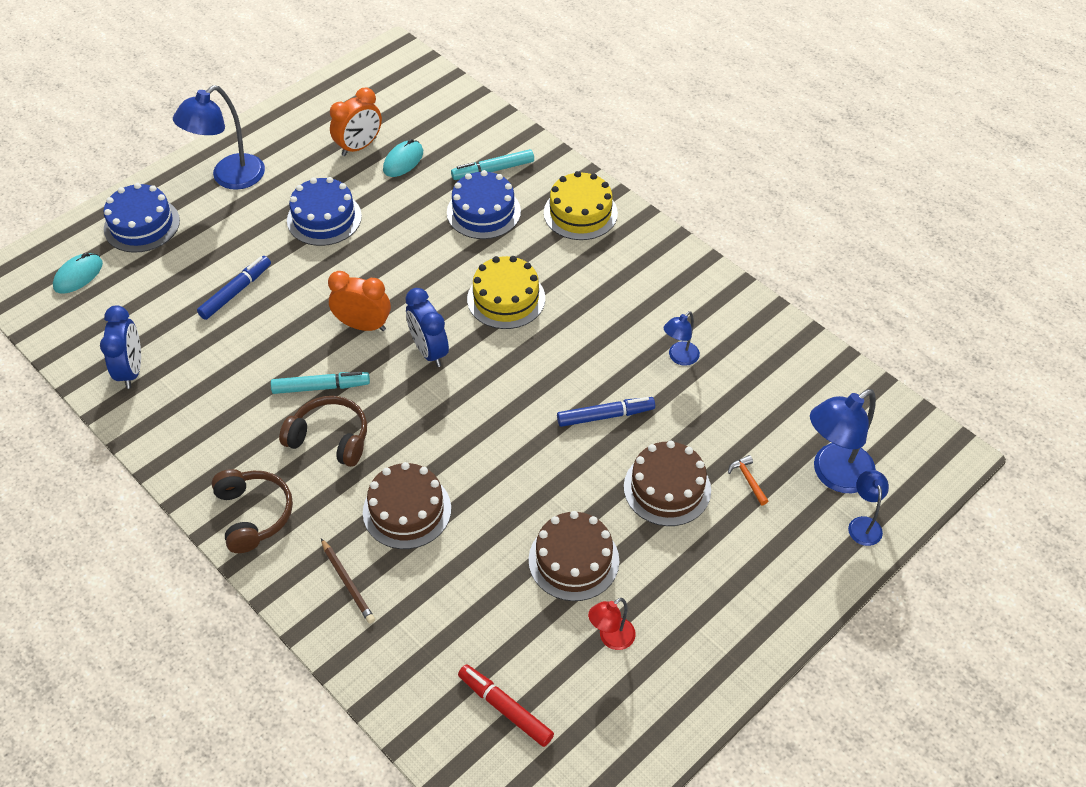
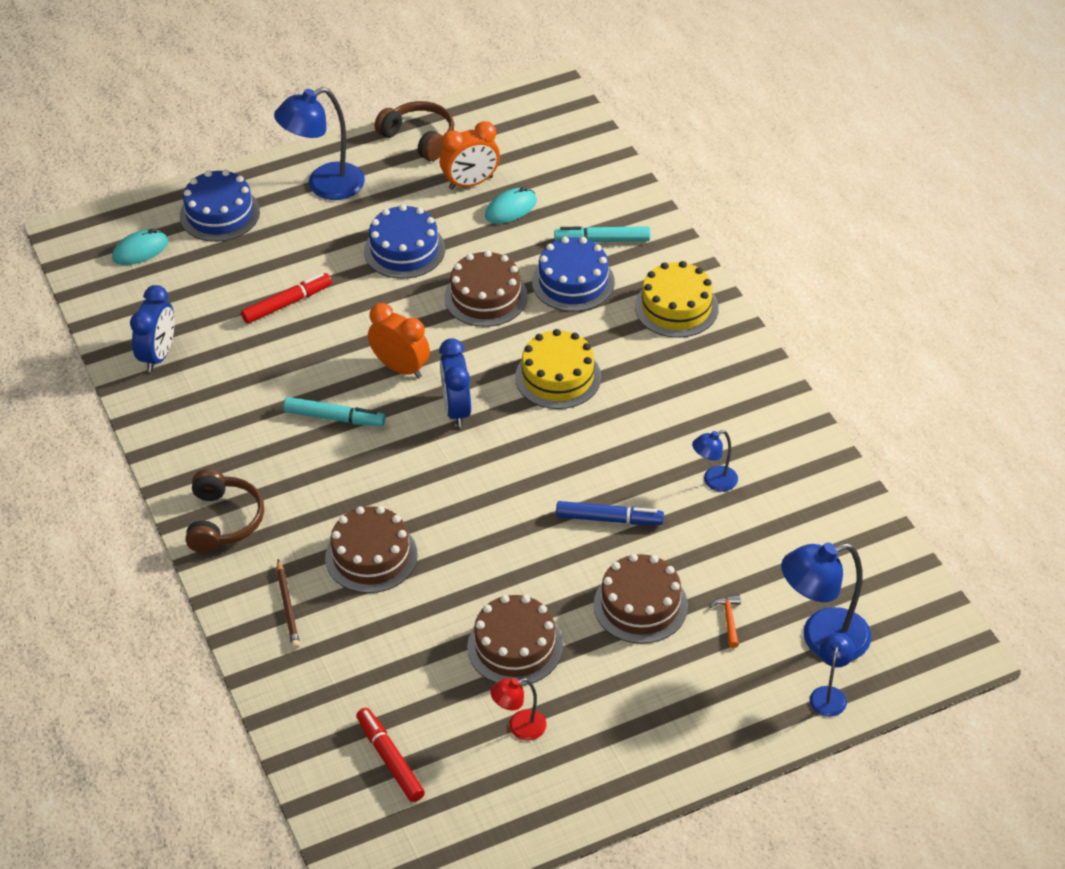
camera: 20 degrees right, 5 degrees down
blue marker [197,256,271,320] -> red marker [241,273,332,324]
brown headphones [279,396,367,467] -> brown headphones moved to [374,101,454,161]
none -> brown cake [444,250,528,327]

